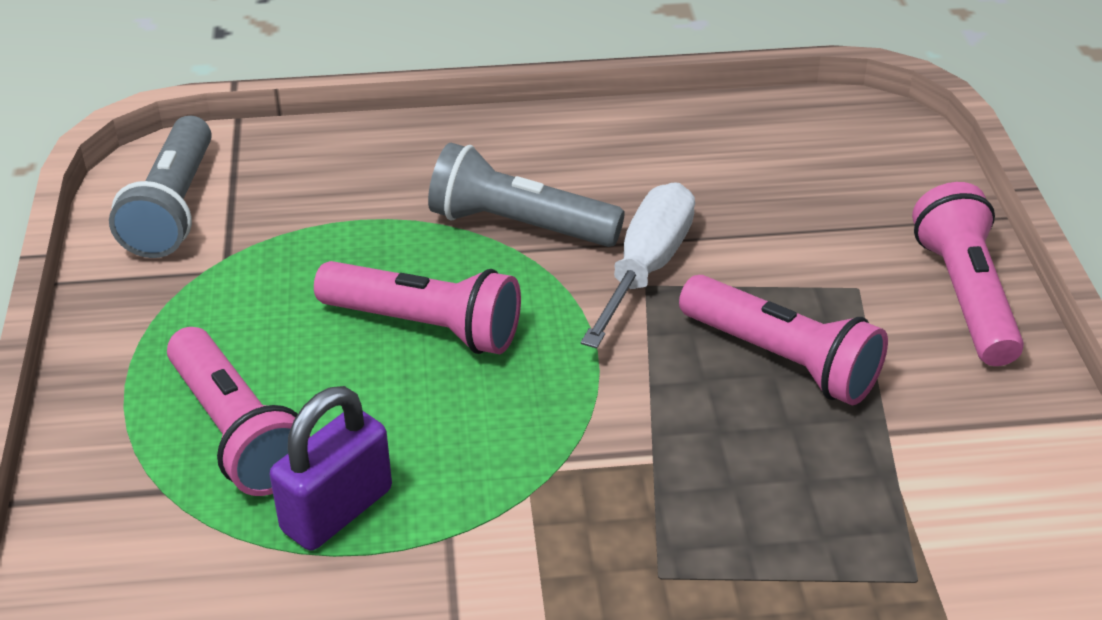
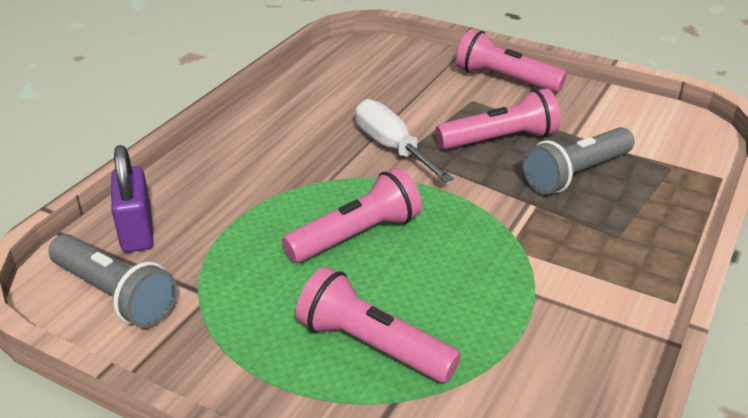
camera: 55 degrees left, 5 degrees down
pink flashlight [167,327,310,496] -> pink flashlight turned 150 degrees counterclockwise [296,267,461,383]
purple padlock [270,386,392,551] -> purple padlock moved to [111,145,154,252]
grey flashlight [428,143,625,247] -> grey flashlight moved to [523,127,635,195]

